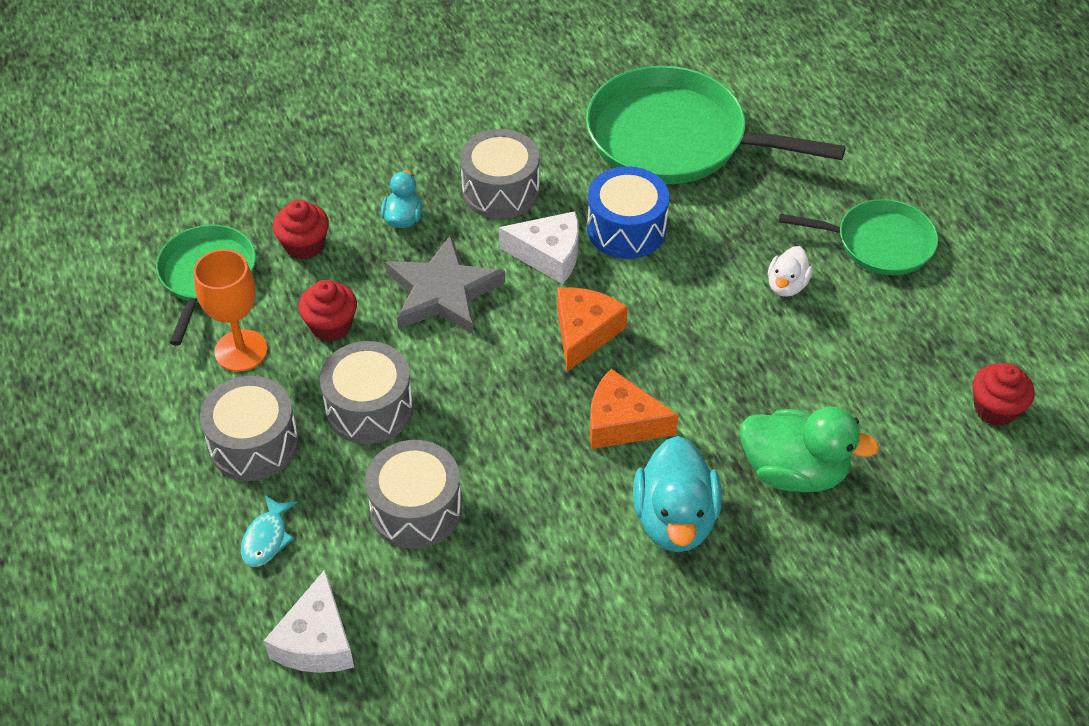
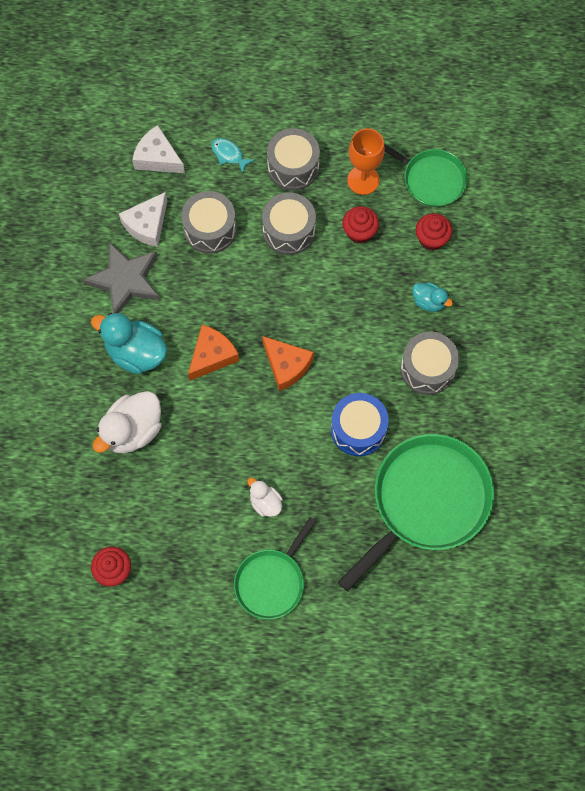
camera: 115 degrees right, 20 degrees up
grey star [385,235,505,335] -> grey star moved to [83,242,160,313]
white cheese [499,211,579,284] -> white cheese moved to [119,192,167,247]
green duck [740,407,879,492] -> white duck [93,391,162,453]

